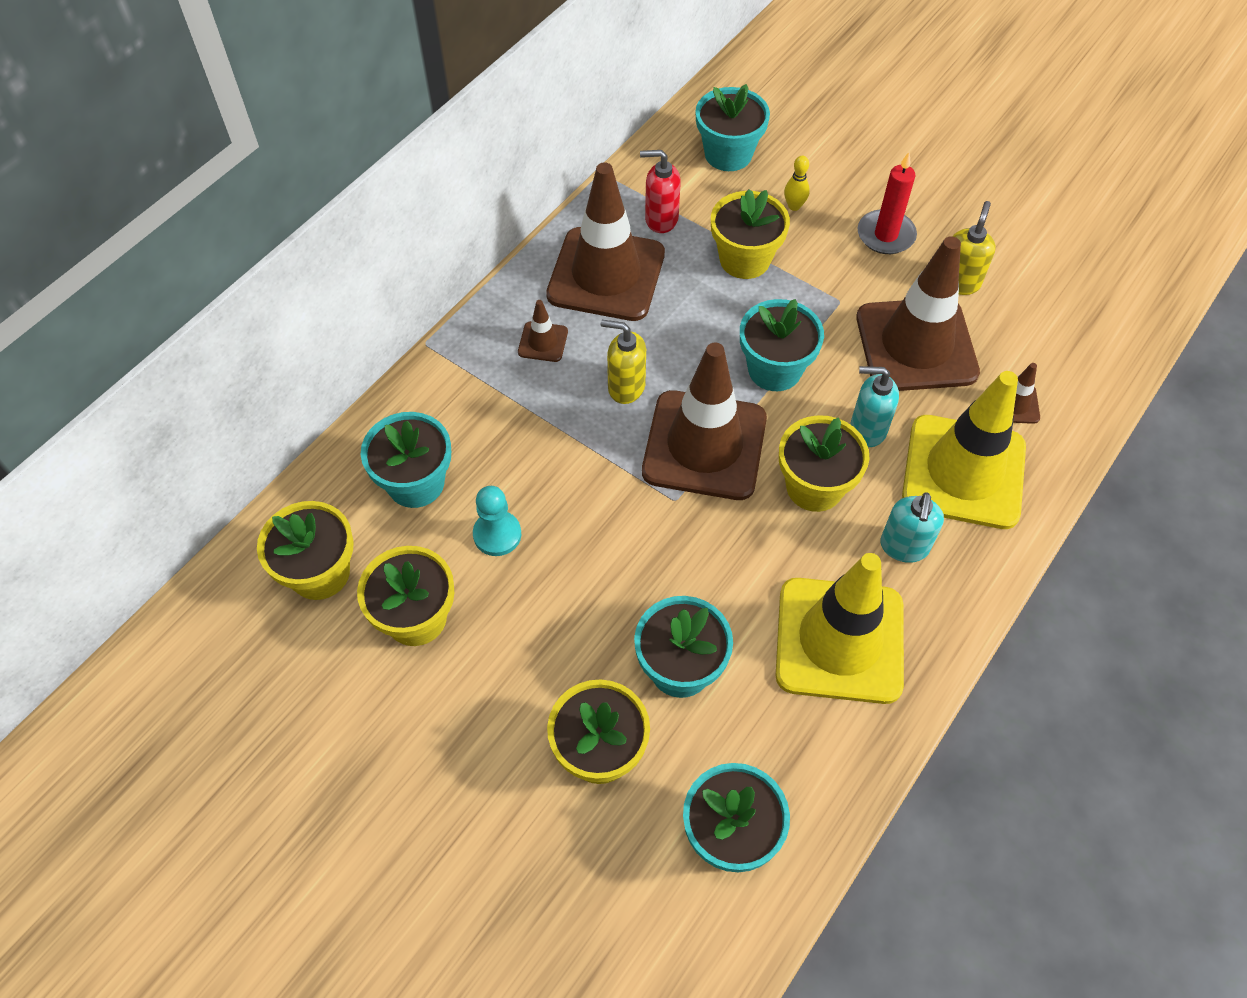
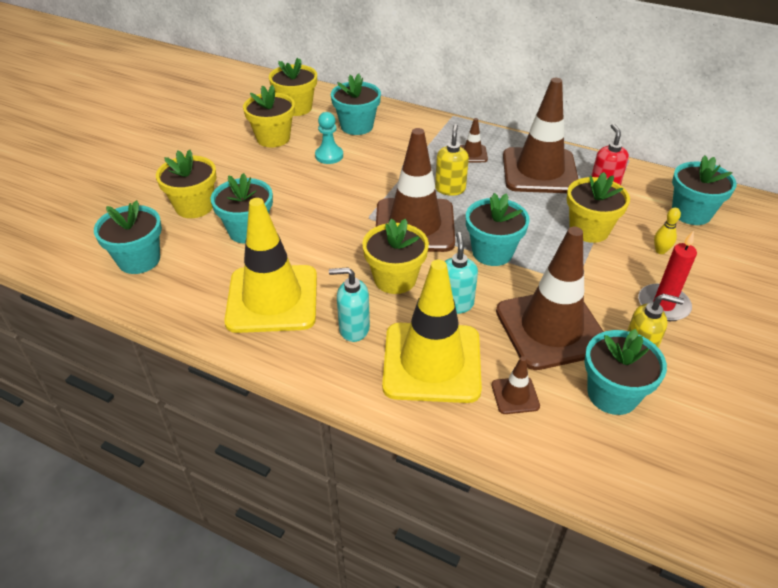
camera: 80 degrees right, 15 degrees down
none -> turquoise flower pot [584,329,667,415]

